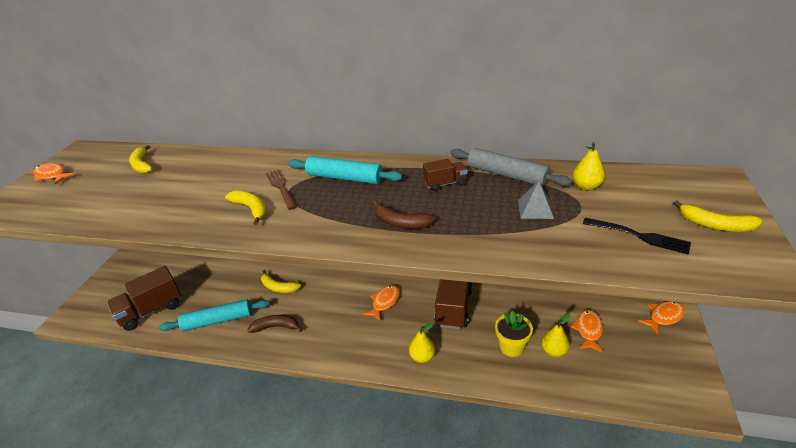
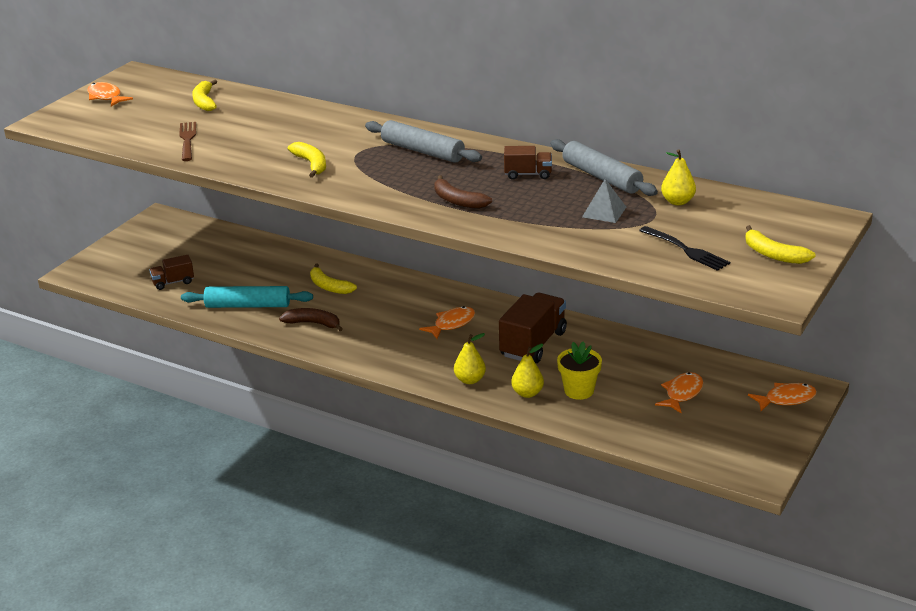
camera: 15 degrees right, 5 degrees down
brown truck [107,266,182,331] -> brown truck [149,255,194,290], size x0.54
brown fork [266,169,297,210] -> brown fork moved to [179,122,196,161]
turquoise rolling pin [288,156,403,184] -> grey rolling pin [365,120,482,163]
yellow pear [541,314,570,357] -> yellow pear moved to [511,344,544,398]

